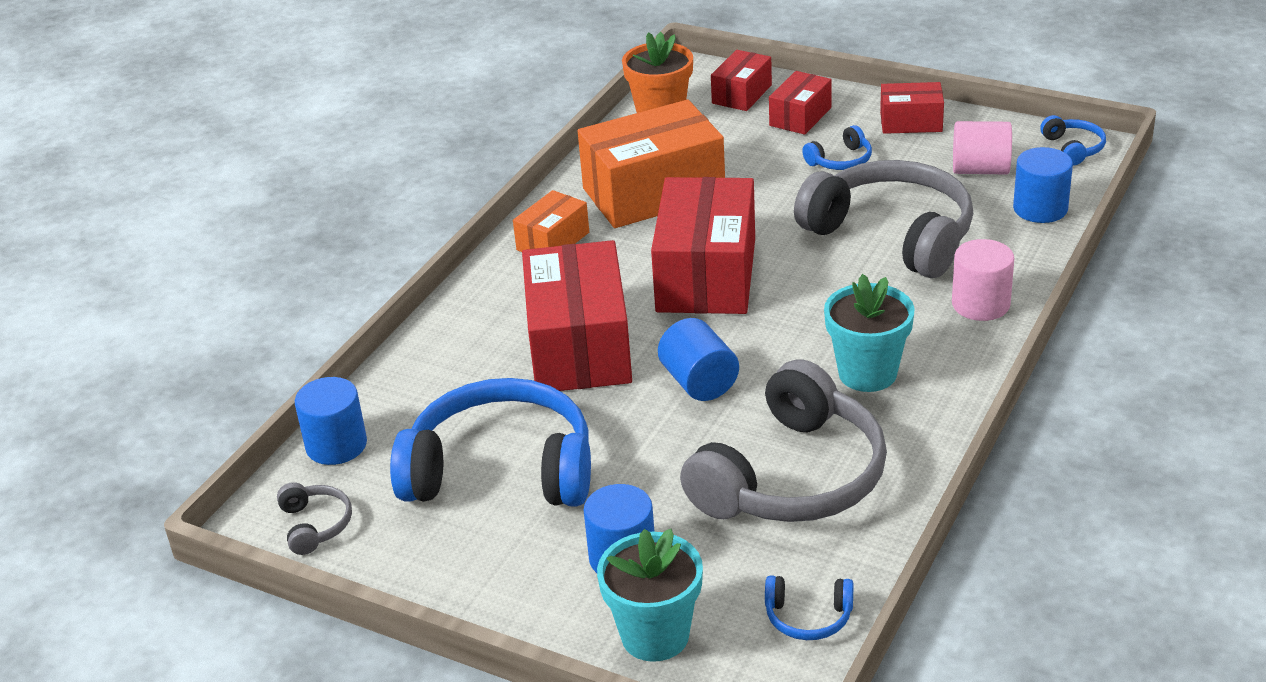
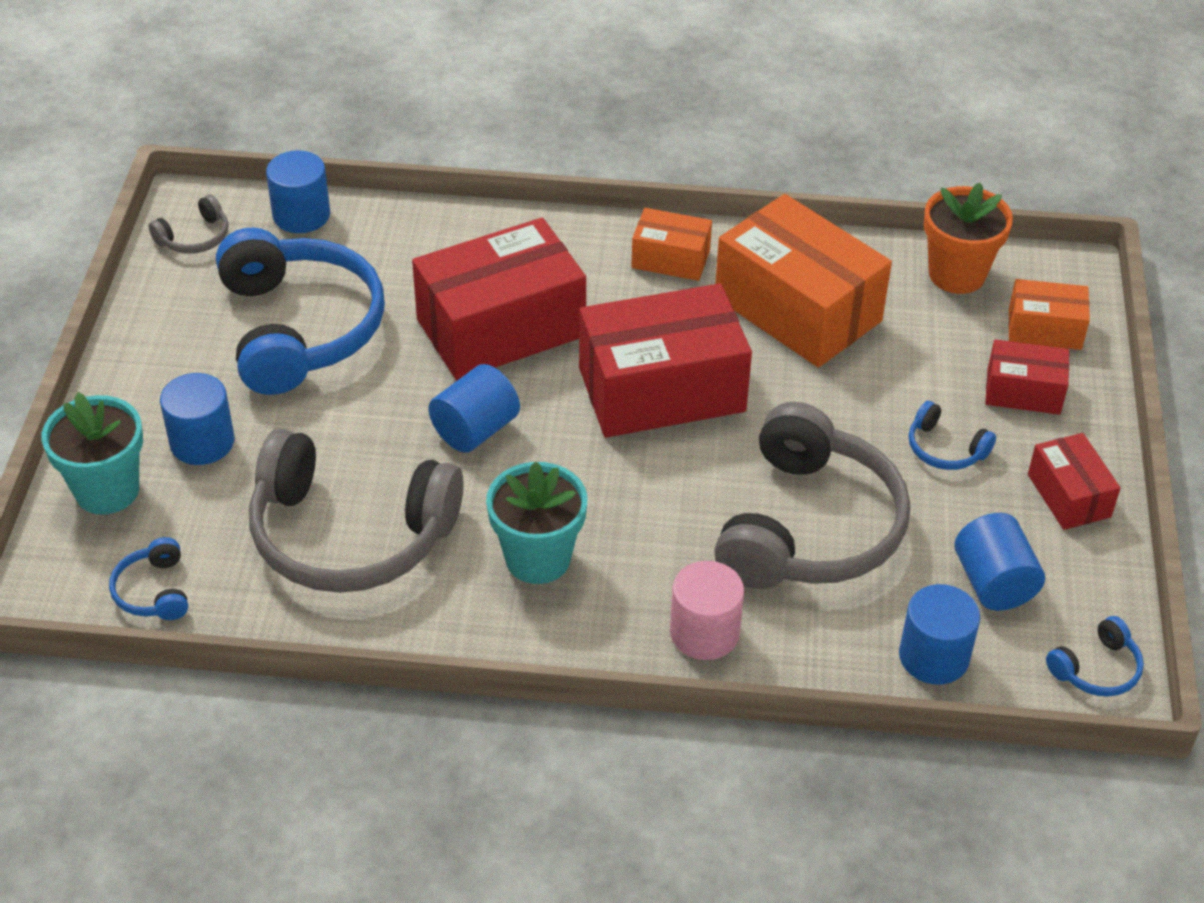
camera: 65 degrees right, 10 degrees up
red box [711,50,772,111] -> orange box [1008,279,1090,350]
pink cylinder [953,121,1012,174] -> blue cylinder [954,513,1045,611]

